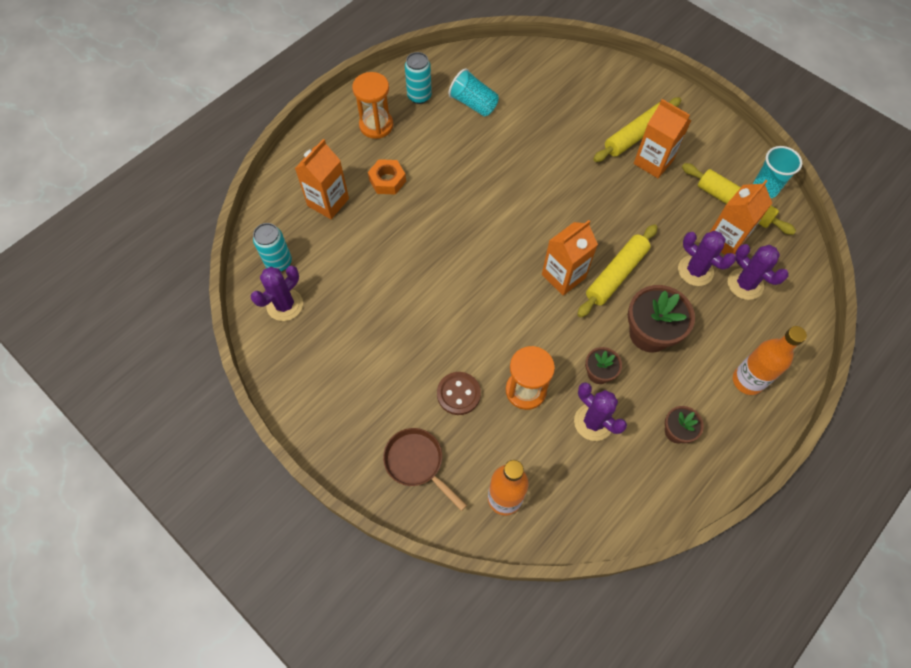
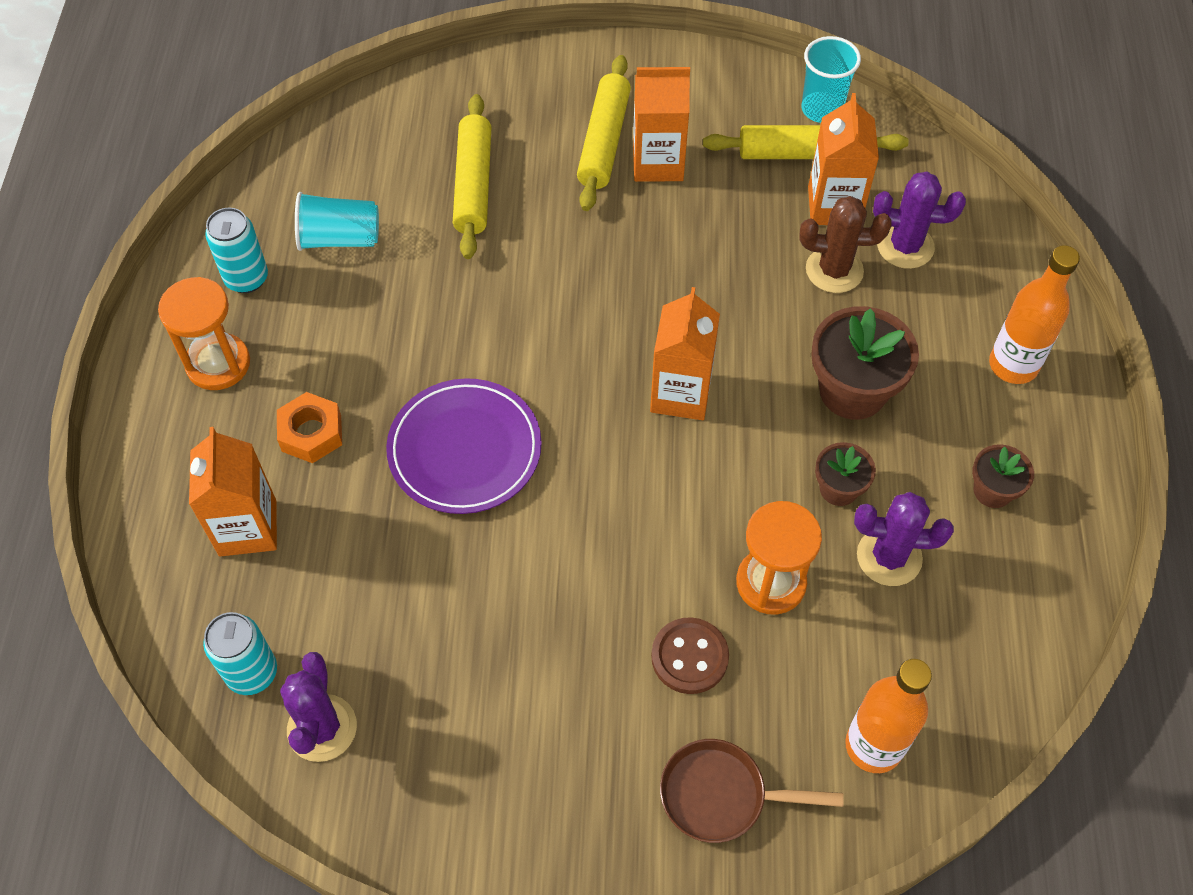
camera: 40 degrees left, 5 degrees down
yellow rolling pin [577,224,658,317] -> yellow rolling pin moved to [453,94,491,259]
purple cactus [678,231,736,286] -> brown cactus [799,196,892,293]
none -> purple plate [386,378,542,514]

